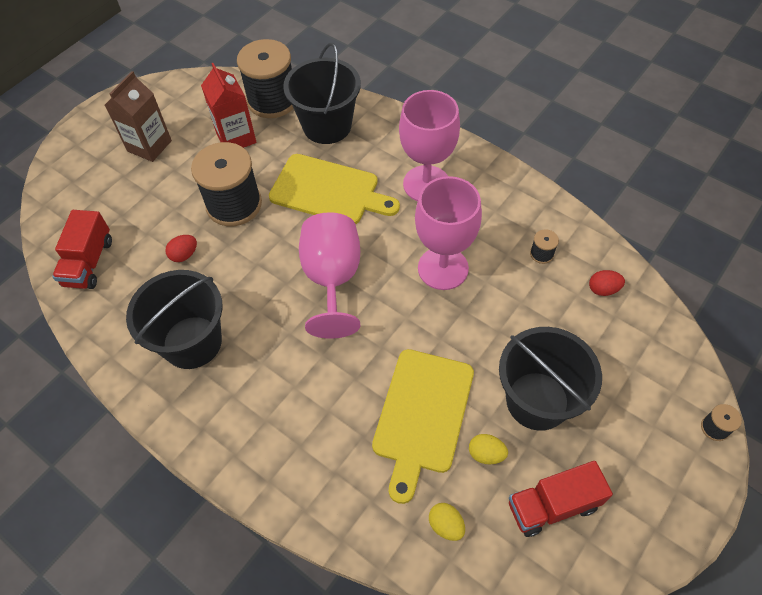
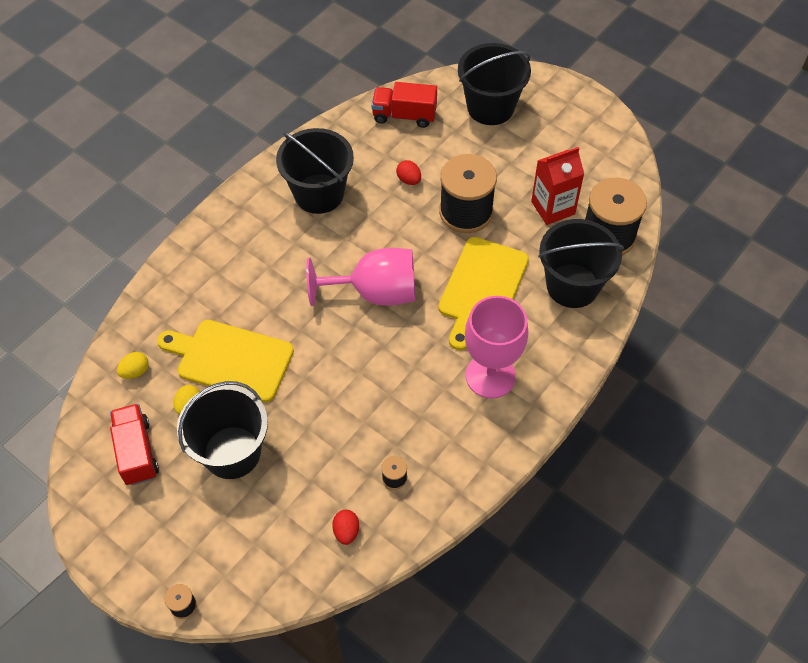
camera: 90 degrees right, 0 degrees up
brown carton [105,71,172,162] -> none
pink goblet [415,176,482,290] -> none
none -> black bucket [458,43,531,125]

